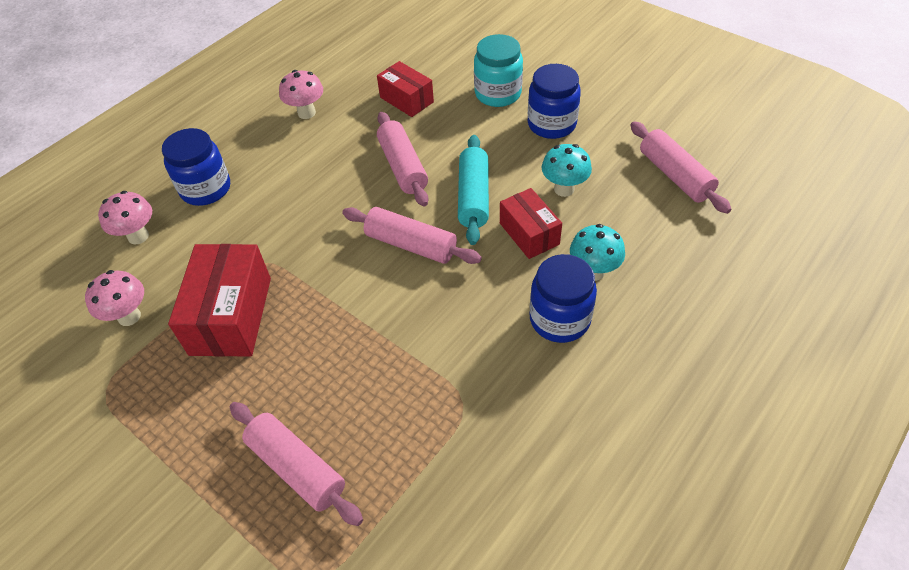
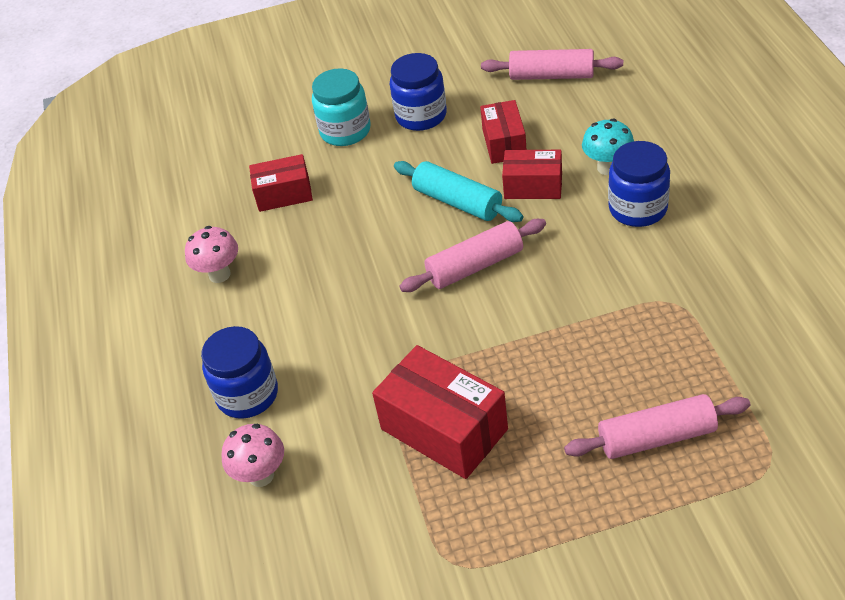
camera: 50 degrees left, 5 degrees down
pink mushroom [85,270,144,326] -> none
pink rolling pin [377,112,428,206] -> none
turquoise mushroom [542,144,592,197] -> red box [480,100,527,164]

